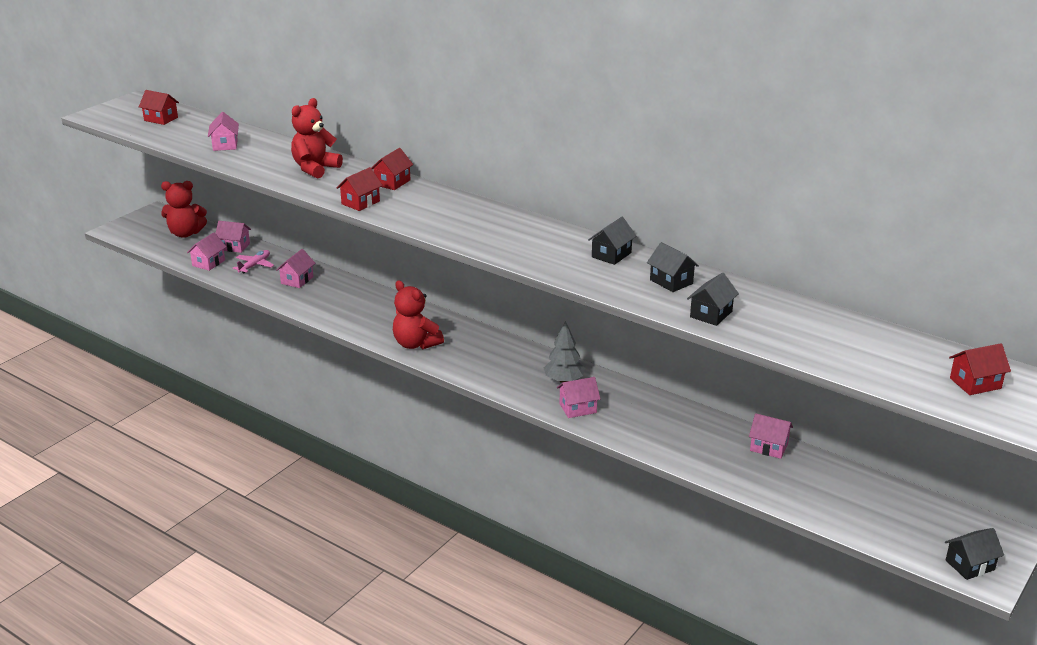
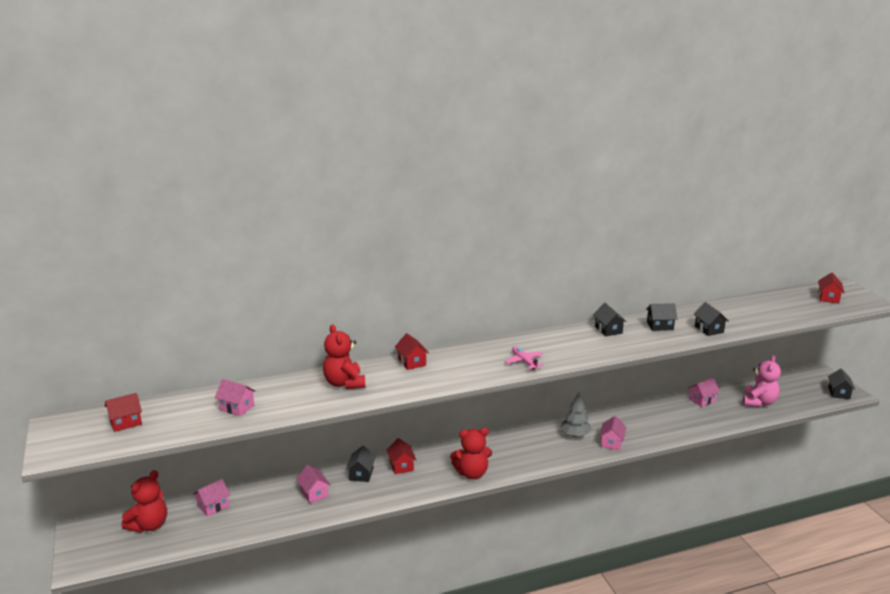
camera: 55 degrees left, 5 degrees down
pink house [187,232,227,271] -> none
pink plane [233,250,274,273] -> pink plane moved to [505,346,543,370]
red house [337,167,383,211] -> red house moved to [386,438,416,474]
none -> black house [346,446,376,482]
none -> pink teddy bear [743,355,781,407]

